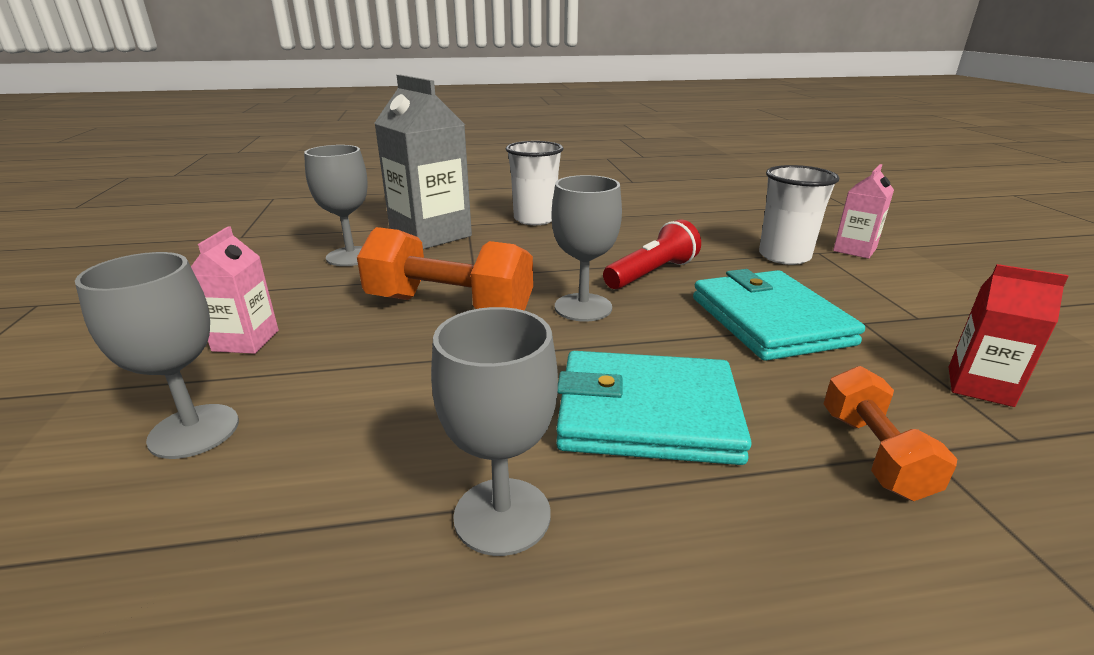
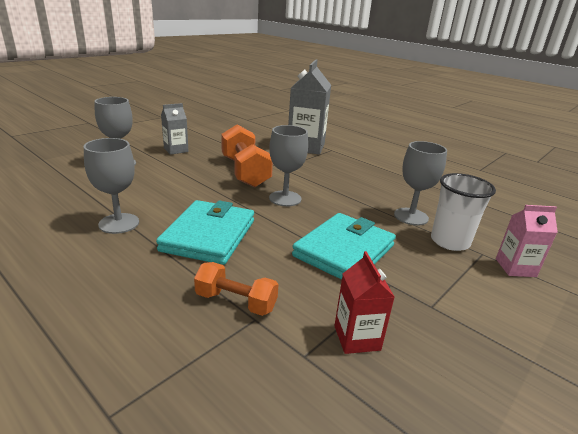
camera: 50 degrees right, 0 degrees up
pink carton [191,226,279,354] -> grey carton [161,103,189,155]
grey goblet [304,145,367,266] -> grey goblet moved to [394,141,447,226]
white cup [506,141,563,225] -> none
turquoise wallet [556,351,752,465] -> turquoise wallet turned 45 degrees clockwise [156,200,254,265]
red flashlight [603,219,701,289] -> none
orange dumbbell [823,366,957,501] -> orange dumbbell turned 60 degrees clockwise [194,262,279,316]

